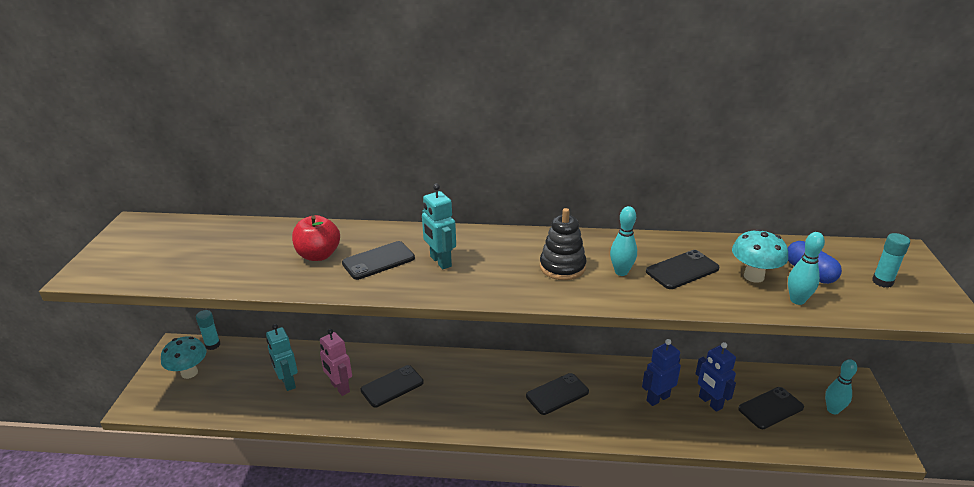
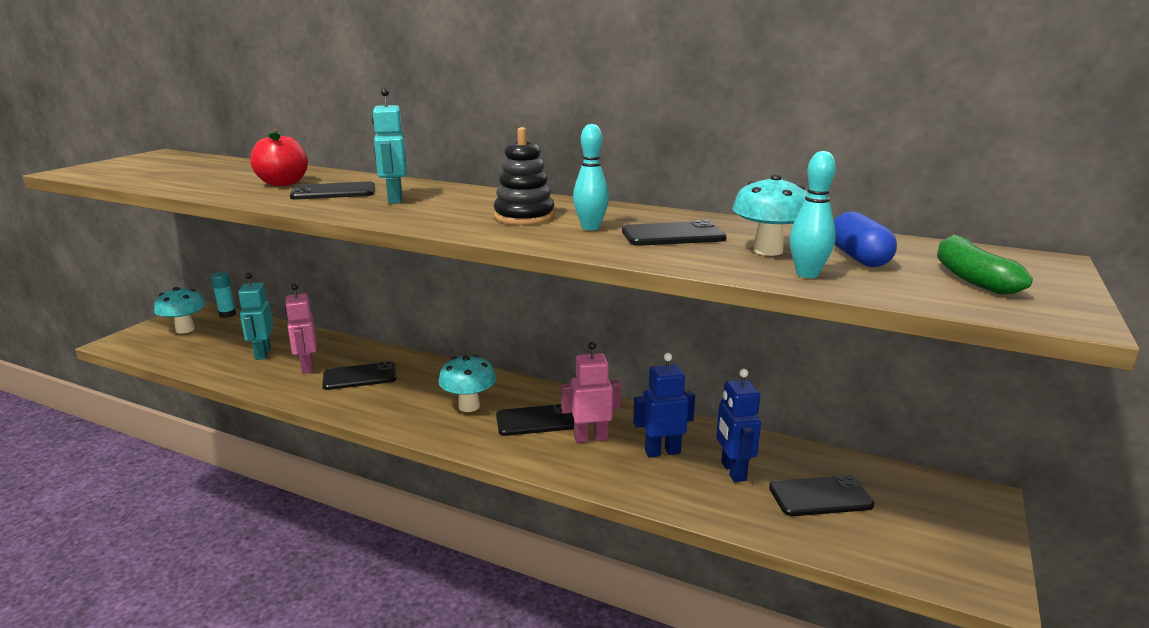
camera: 20 degrees right, 10 degrees down
turquoise bowling pin [825,359,857,414] -> none
turquoise glue stick [872,233,910,288] -> green banana [937,235,1033,295]
none -> turquoise mushroom [438,355,496,412]
none -> pink robot [561,342,621,443]

